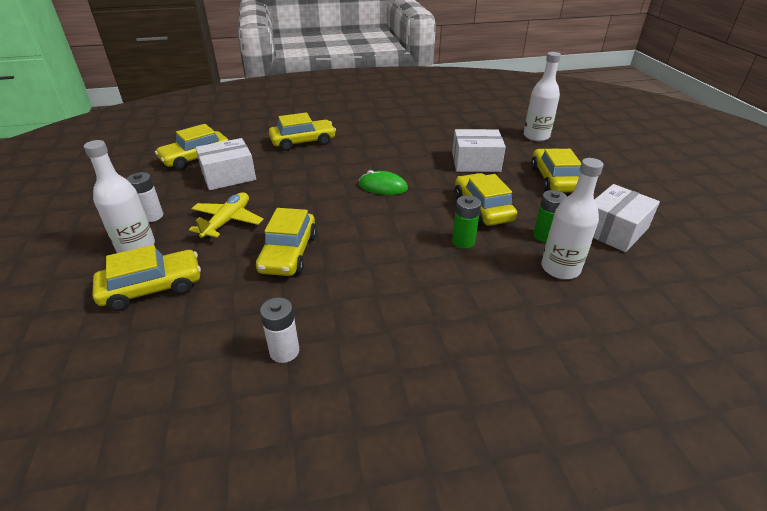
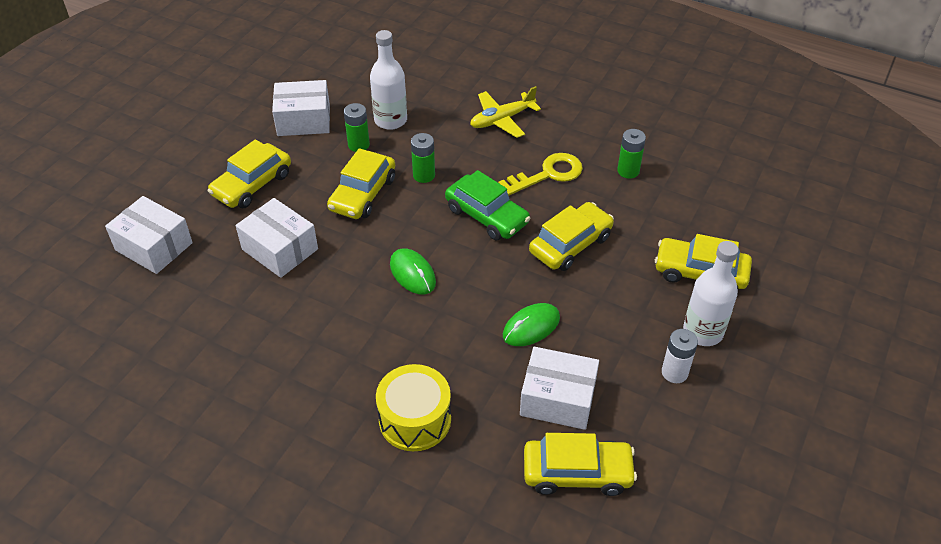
camera: 140 degrees left, 10 degrees up
yellow plane [189,192,264,239] -> yellow plane moved to [470,86,541,138]
white battery [260,297,299,363] -> green battery [617,129,646,179]
yellow car [269,112,336,151] -> yellow drum [376,364,451,451]
white bottle [524,52,561,141] -> white box [105,196,193,274]
none -> green car [445,170,530,240]
none -> yellow key [498,153,583,196]
none -> green mouse [503,303,560,346]

